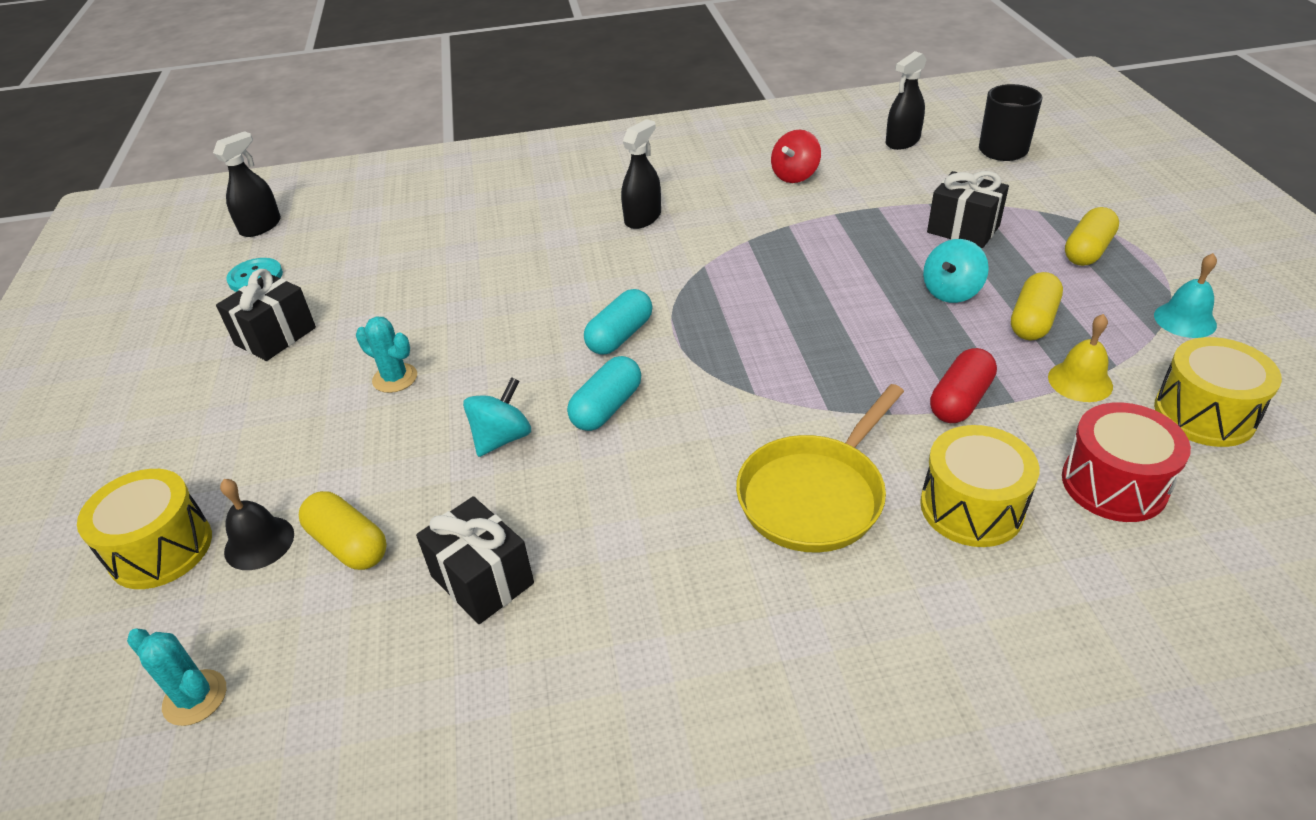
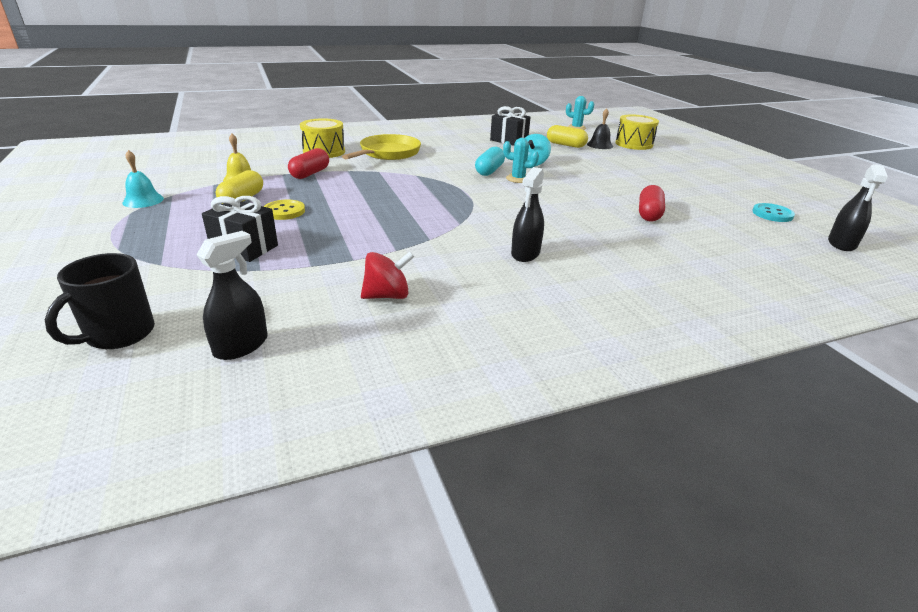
camera: 165 degrees right, 10 degrees down
black gift [216,269,316,361] -> none
turquoise cactus [356,316,417,393] -> turquoise cactus moved to [503,138,539,183]
turquoise capsule [584,289,653,355] -> none
red spinning top [771,130,821,183] -> red spinning top turned 45 degrees clockwise [361,252,414,299]
turquoise spinning top [923,239,989,303] -> yellow button [264,199,305,220]
red drum [1062,402,1191,522] -> none
yellow capsule [1065,207,1119,266] -> none
yellow drum [1154,337,1282,447] -> none
none -> red capsule [639,185,665,221]

